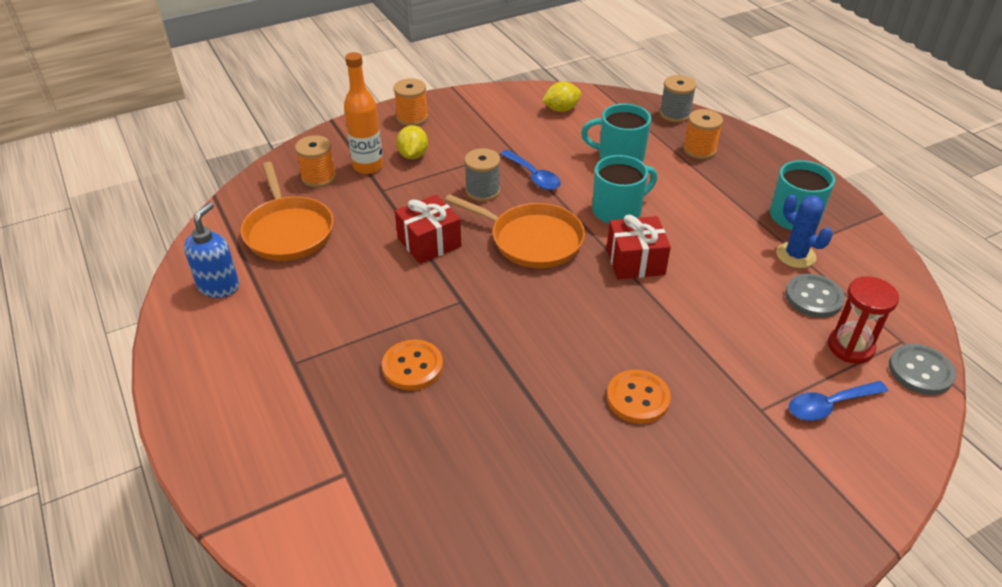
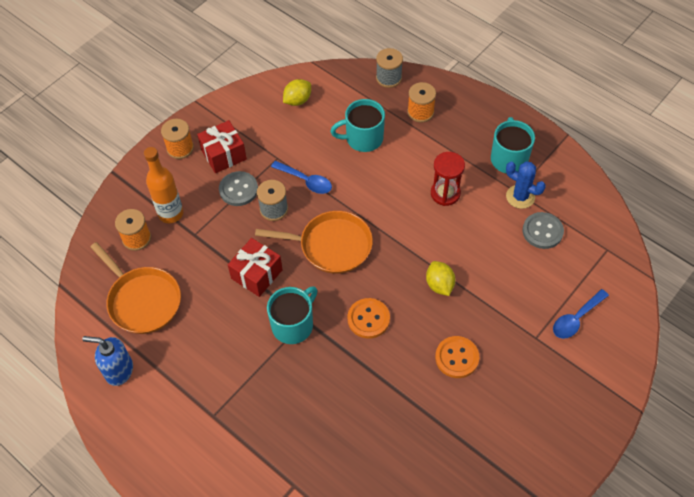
camera: 20 degrees left, 15 degrees up
blue soap dispenser [184,202,239,298] -> blue soap dispenser turned 75 degrees counterclockwise [82,336,133,386]
orange button [382,340,443,390] -> orange button moved to [347,298,390,339]
yellow lemon [396,125,428,159] -> yellow lemon moved to [426,261,455,296]
turquoise mug [592,155,657,224] -> turquoise mug moved to [267,286,317,344]
red gift [607,215,671,279] -> red gift moved to [197,120,247,173]
red hourglass [828,276,899,364] -> red hourglass moved to [431,152,465,206]
grey button [889,344,956,395] -> grey button moved to [219,171,258,206]

